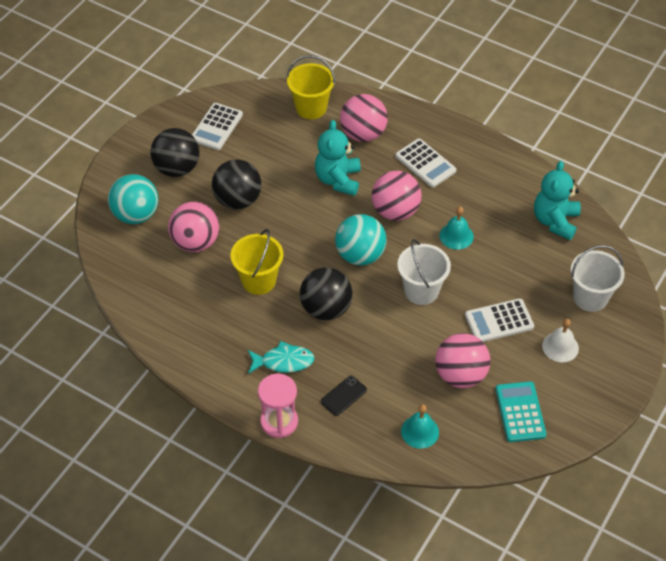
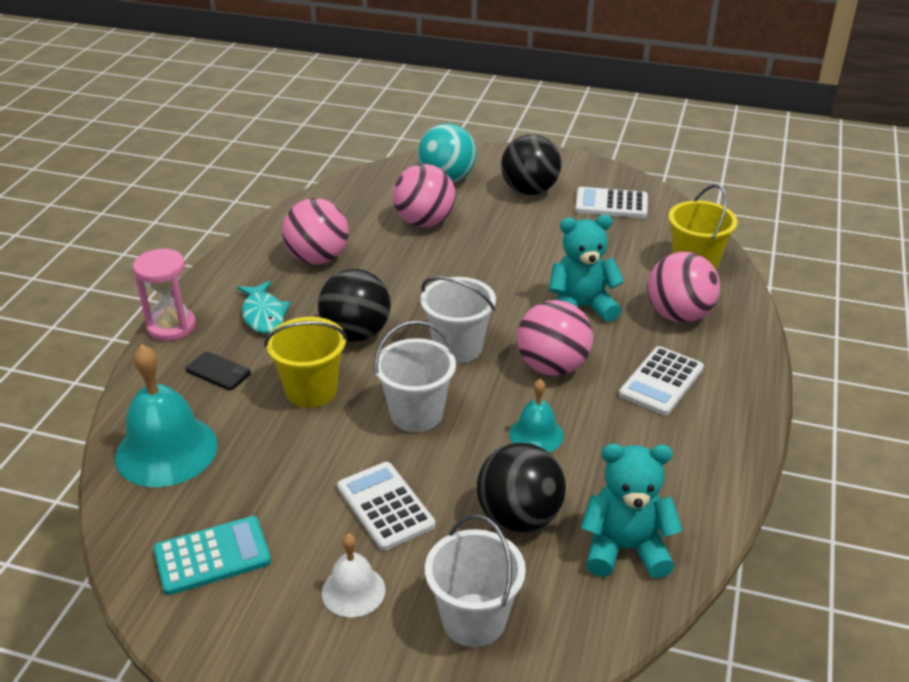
camera: 75 degrees right, 15 degrees down
black ball [212,160,262,209] -> black ball moved to [477,443,566,532]
yellow bucket [230,229,283,295] -> yellow bucket moved to [265,317,348,408]
turquoise ball [335,214,387,266] -> white bucket [421,277,496,363]
turquoise bell [401,404,439,449] -> turquoise bell [115,345,218,487], size x1.81
pink ball [435,333,490,388] -> pink ball moved to [282,198,349,265]

